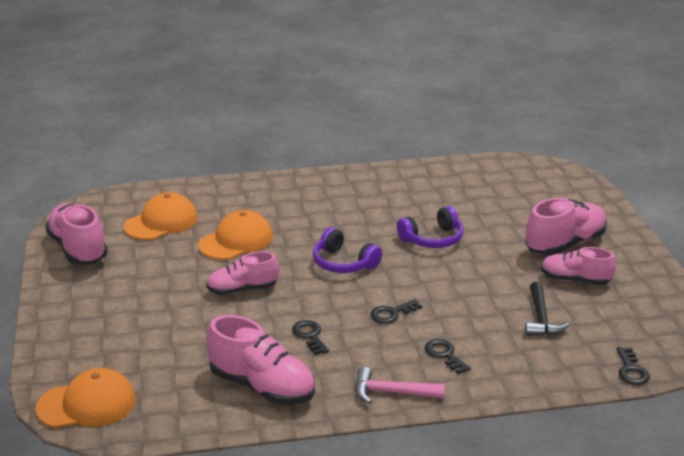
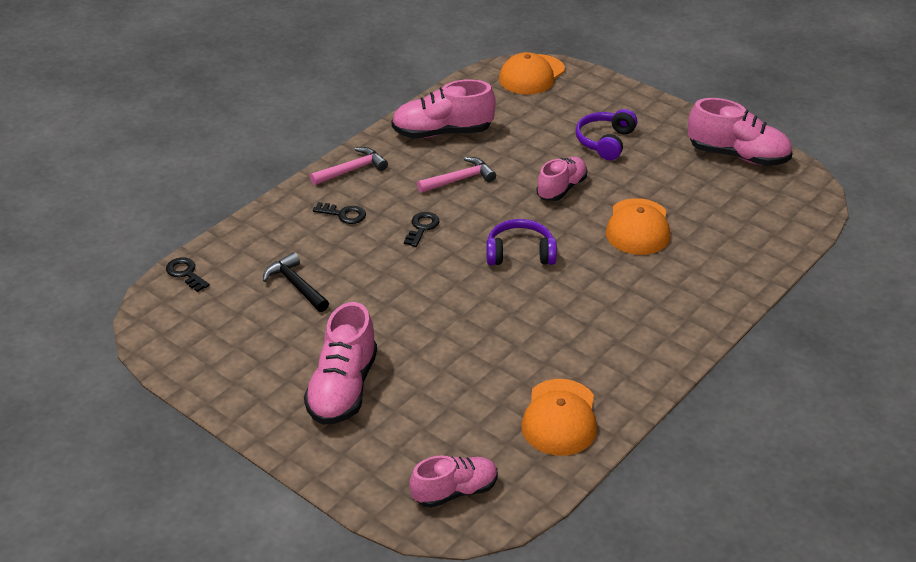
camera: 140 degrees right, 10 degrees up
orange cap [124,192,198,240] -> orange cap moved to [521,379,597,456]
black key [292,320,329,355] -> pink hammer [417,157,496,193]
purple headphones [397,206,463,248] -> purple headphones moved to [576,109,637,160]
pink shoe [541,247,616,285] -> pink shoe moved to [409,456,498,508]

